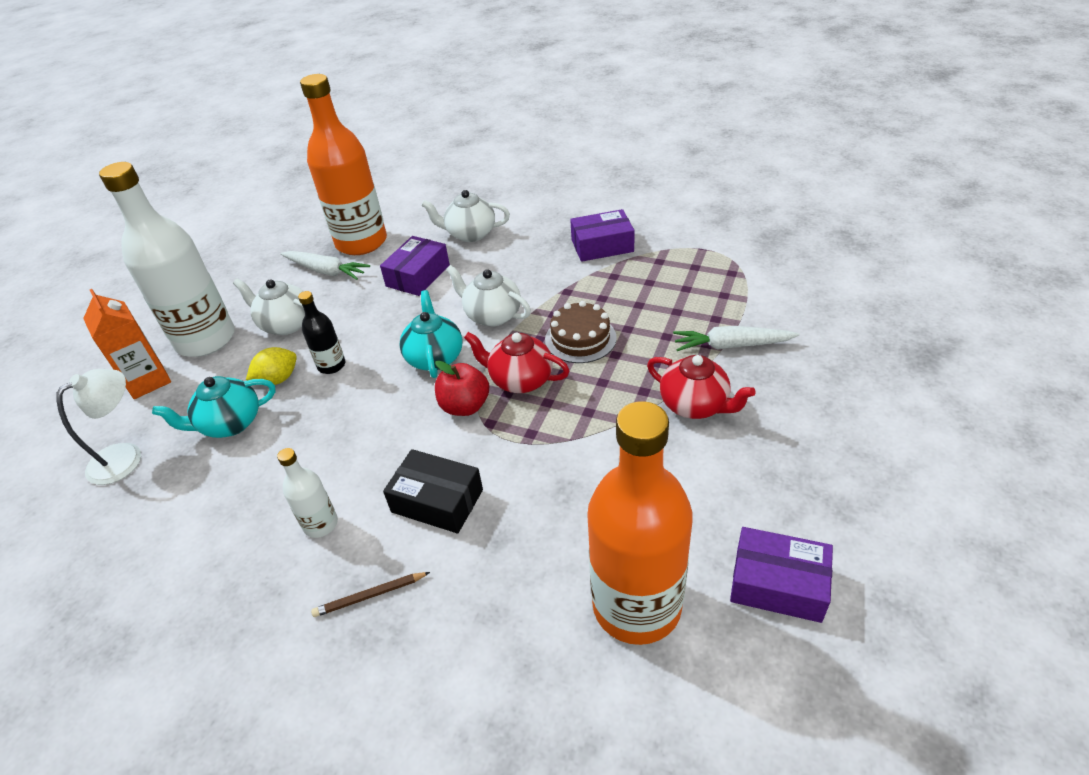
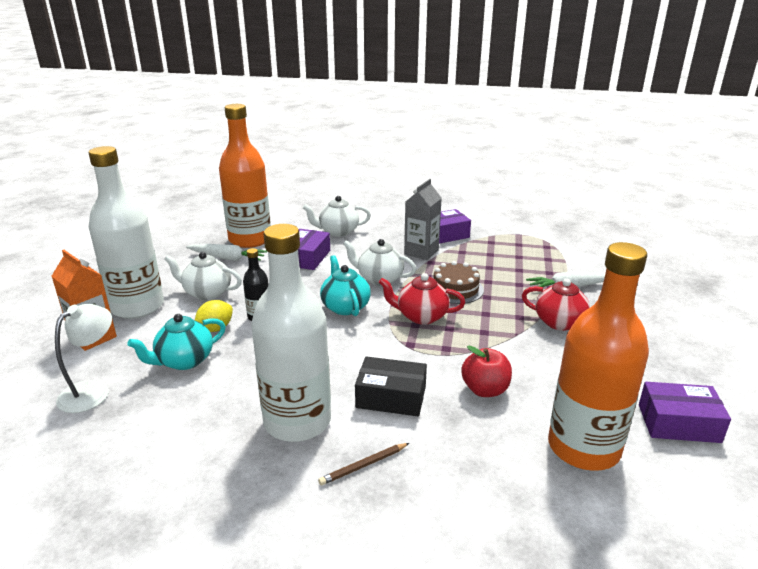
camera: 15 degrees left, 15 degrees down
white bottle [277,448,338,538] -> white bottle [251,224,331,442], size x2.22
red apple [435,360,489,416] -> red apple moved to [461,346,512,397]
none -> grey carton [404,179,442,260]

